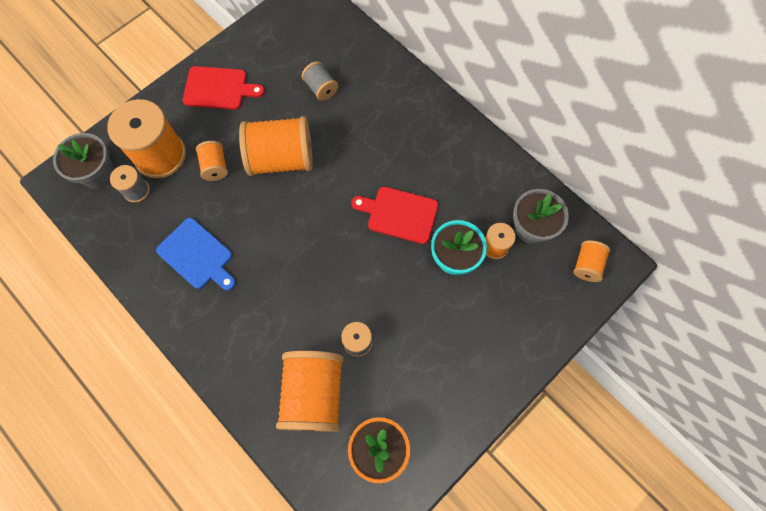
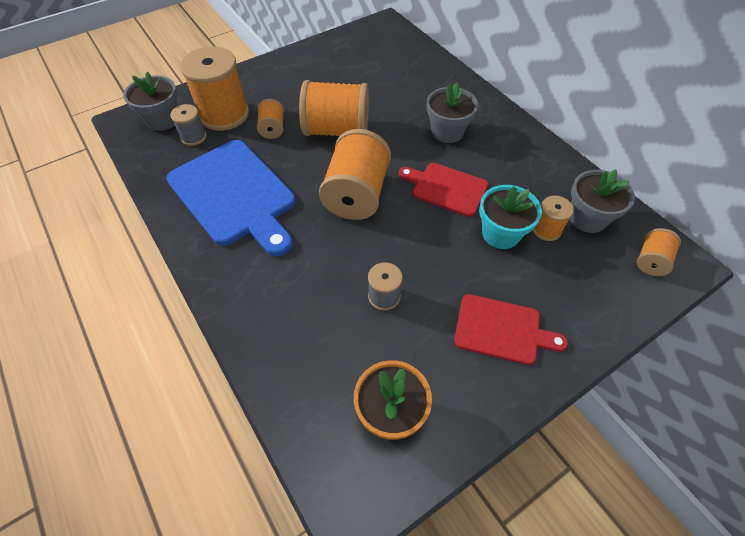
camera: 10 degrees right, 15 degrees down
blue cutting board [156,218,236,291] -> blue cutting board [166,140,296,256], size x1.75
red cutting board [183,66,265,110] -> red cutting board moved to [454,294,568,365]
orange spool [276,350,344,432] -> orange spool moved to [319,129,391,220]
grey spool [302,61,338,101] -> none
none -> grey flower pot [426,83,478,143]

